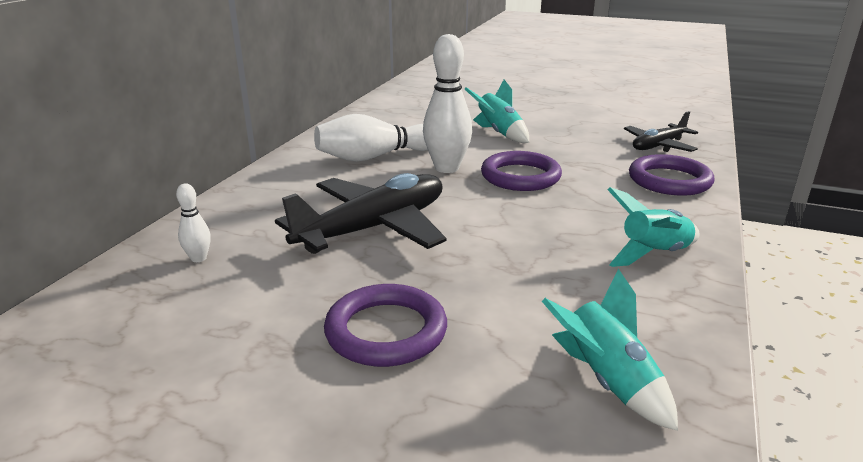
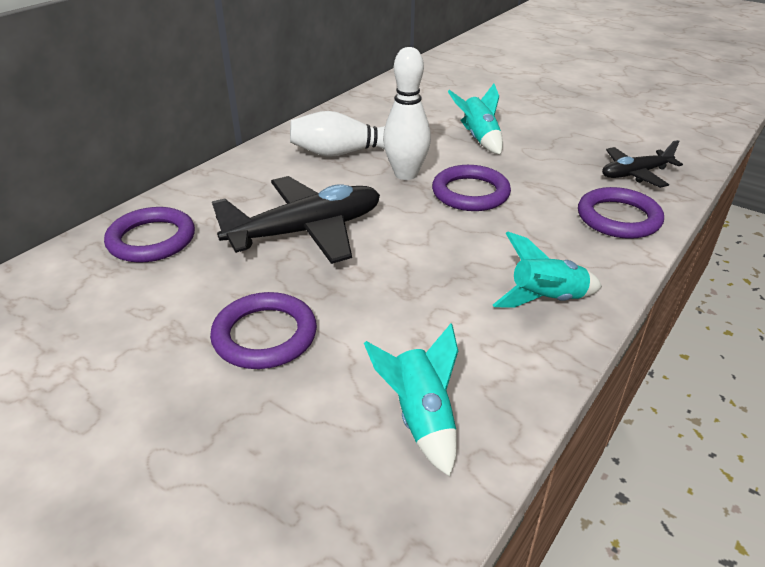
camera: 15 degrees right, 10 degrees up
white bowling pin [176,183,211,262] -> purple ring [104,207,195,263]

